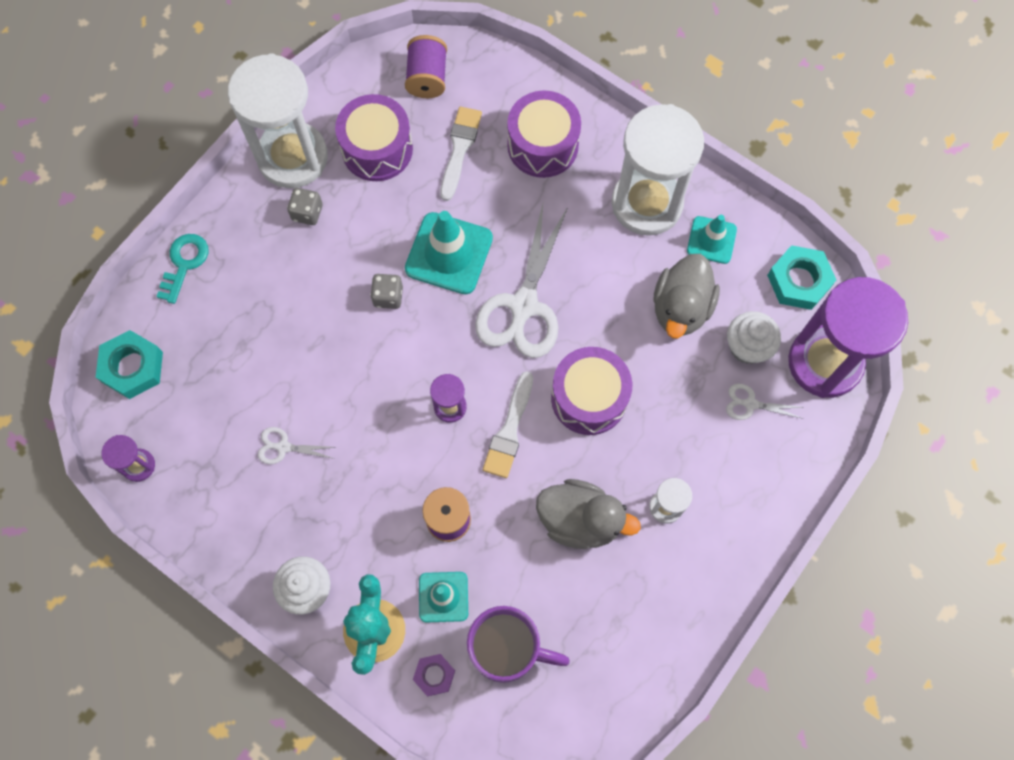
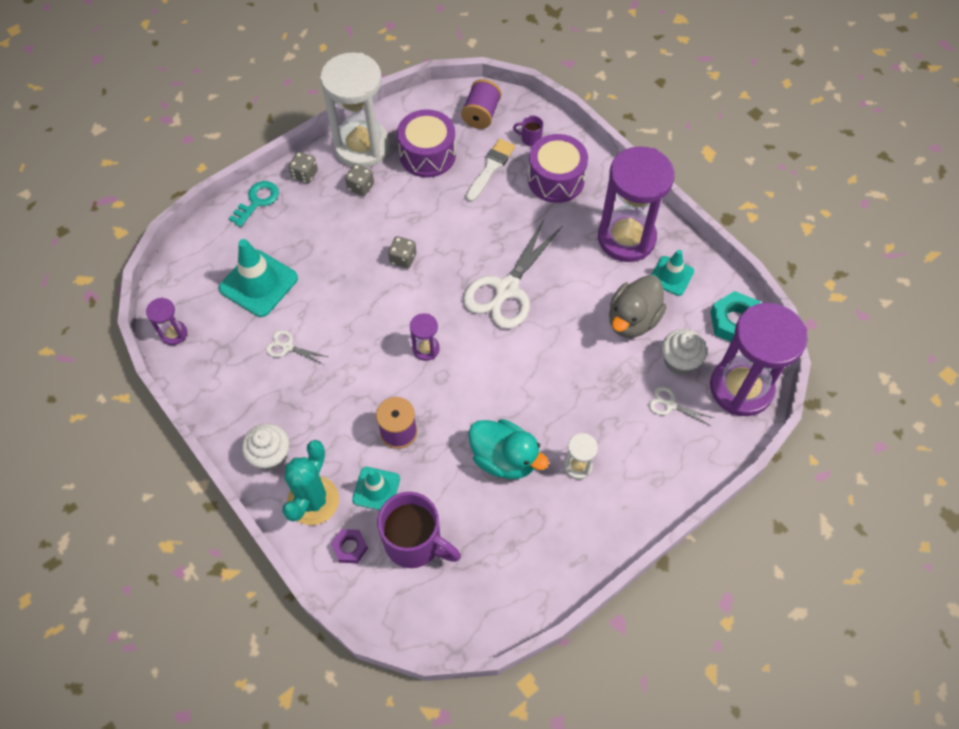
camera: 15 degrees right, 10 degrees down
turquoise nut [96,330,163,399] -> none
turquoise traffic cone [405,211,493,294] -> turquoise traffic cone moved to [219,239,298,317]
white brush [483,371,533,478] -> none
grey duck [536,479,641,549] -> turquoise duck [469,419,549,479]
purple drum [551,347,632,435] -> none
white hourglass [612,104,704,236] -> purple hourglass [598,146,675,262]
none -> grey dice [289,152,318,183]
none -> purple mug [513,116,543,146]

